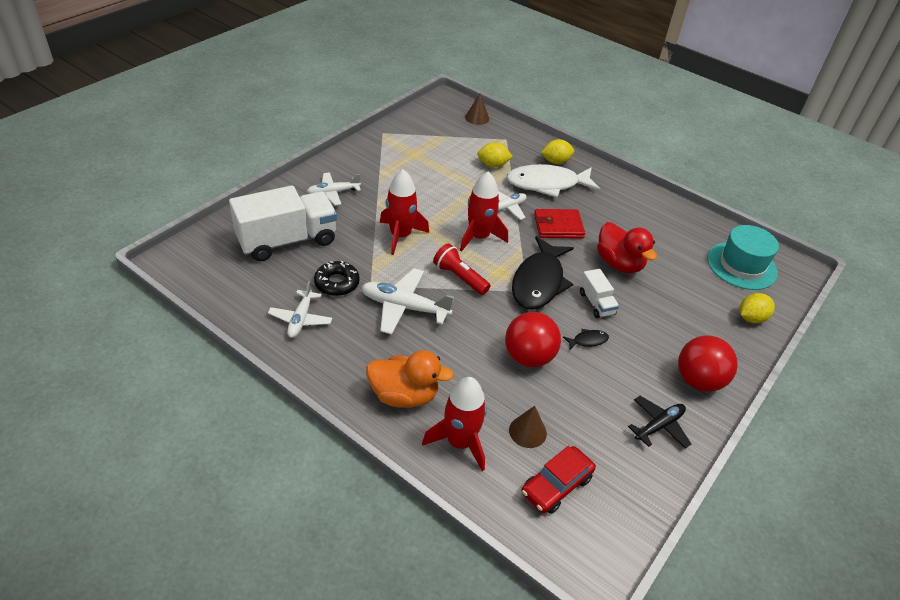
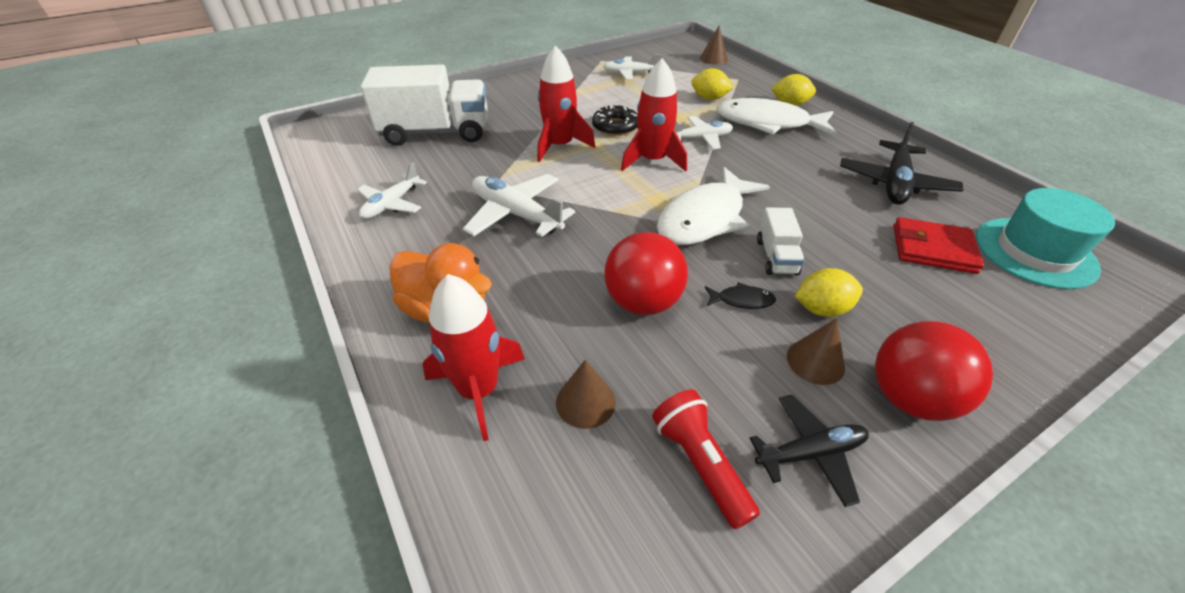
camera: 25 degrees right, 0 degrees up
white plane [307,172,361,205] -> white plane moved to [603,54,660,80]
black donut [314,261,360,296] -> black donut moved to [592,104,638,136]
red flashlight [433,243,491,295] -> red flashlight moved to [652,390,760,529]
black fish [512,236,574,310] -> white fish [657,167,770,245]
red car [522,446,596,514] -> none
red wallet [534,209,585,238] -> red wallet moved to [894,217,984,274]
red duck [597,222,657,273] -> none
yellow lemon [740,293,775,323] -> yellow lemon moved to [795,268,863,317]
none -> brown cone [787,318,845,385]
none -> black plane [840,122,963,205]

